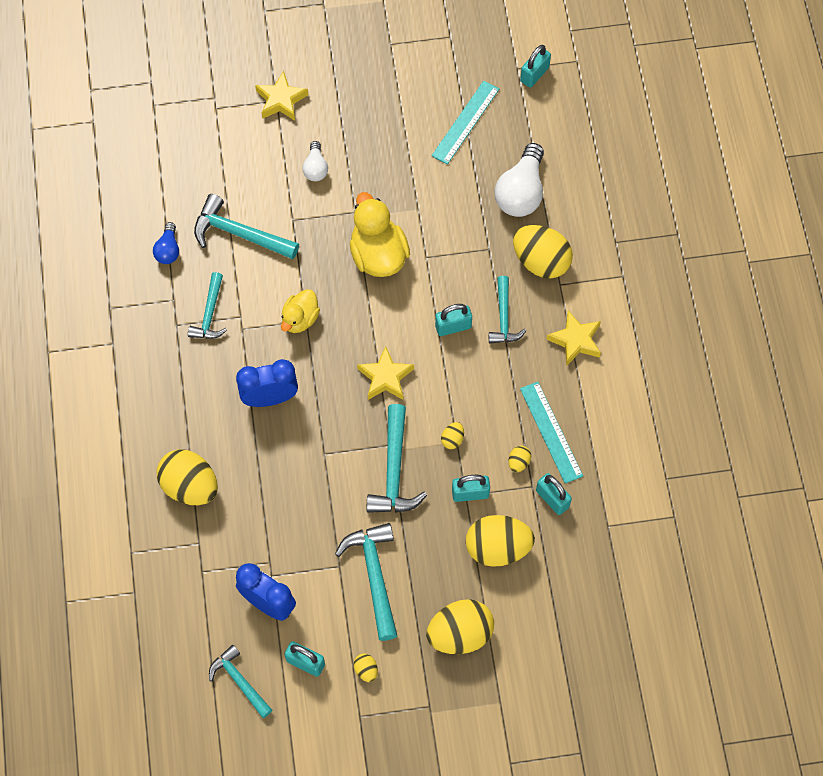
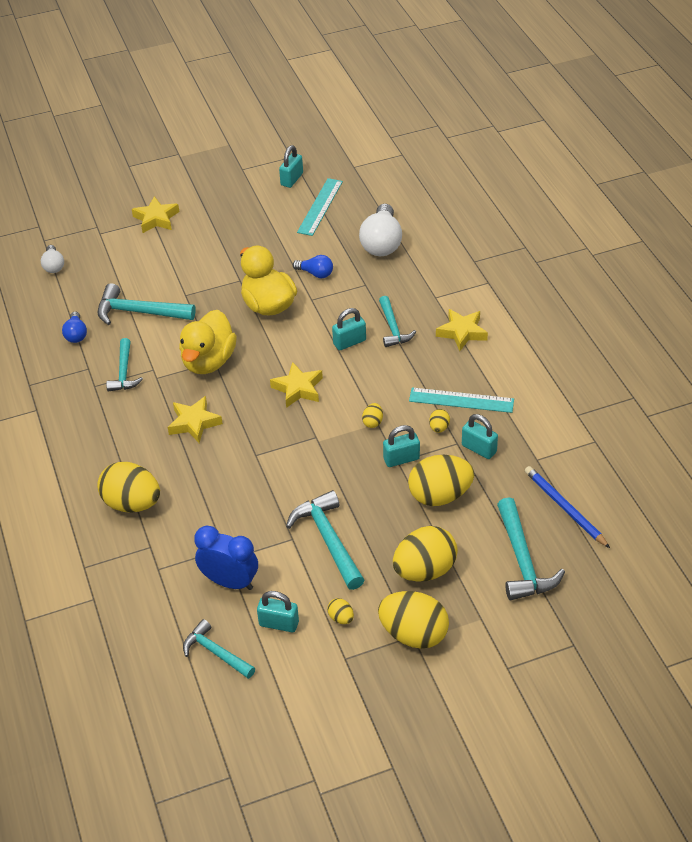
camera: 10 degrees left, 20 degrees down
blue clock [236,359,298,407] -> yellow star [168,396,223,443]
yellow duck [281,289,320,333] -> yellow duck [179,310,237,374], size x1.64
white light bulb [302,141,328,181] -> white light bulb moved to [41,245,64,273]
turquoise hammer [366,404,427,513] -> turquoise hammer moved to [497,497,565,600]
yellow egg [513,225,573,279] -> yellow egg moved to [378,591,449,649]
turquoise padlock [520,45,551,87] -> turquoise padlock moved to [279,145,303,188]
turquoise ruler [520,382,583,483] -> turquoise ruler turned 45 degrees counterclockwise [409,387,514,413]
none -> blue light bulb [293,255,333,278]
none -> blue pencil [525,466,610,548]

